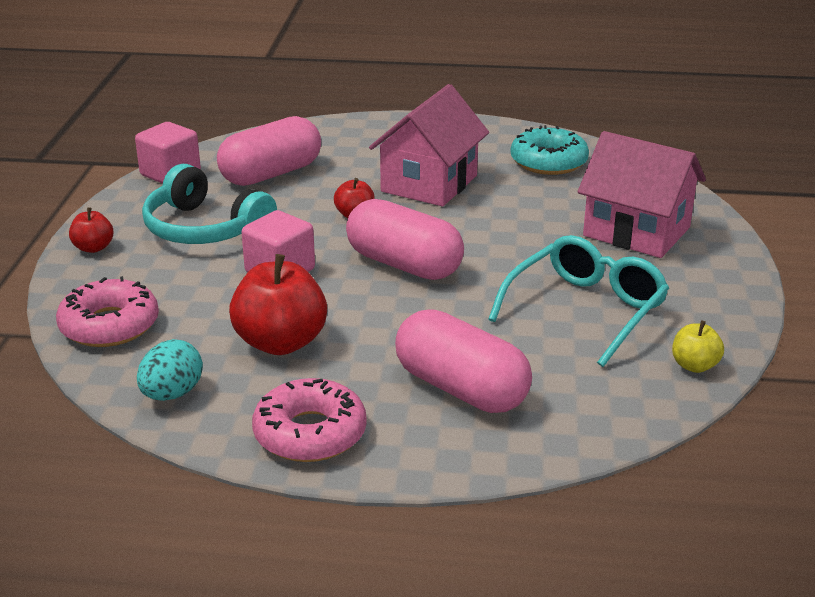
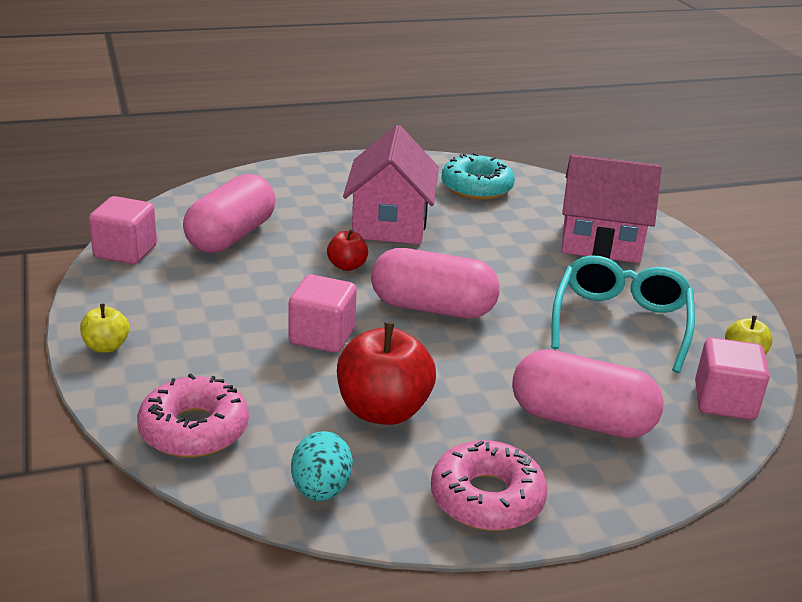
camera: 25 degrees left, 0 degrees up
red apple [69,207,113,253] -> yellow apple [80,304,129,353]
turquoise headphones [142,164,277,244] -> none
none -> pink cube [695,337,770,420]

